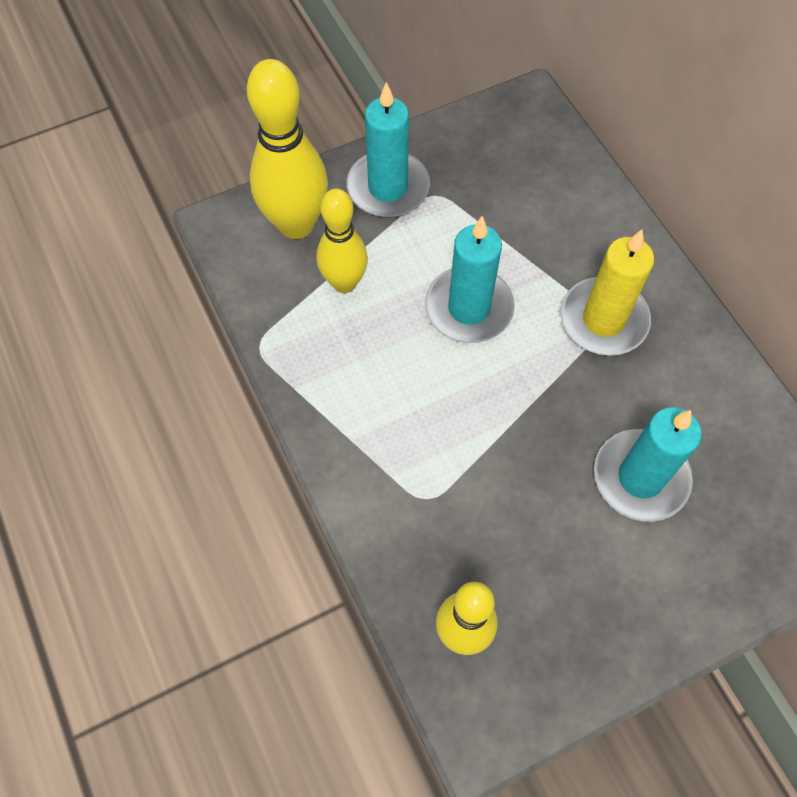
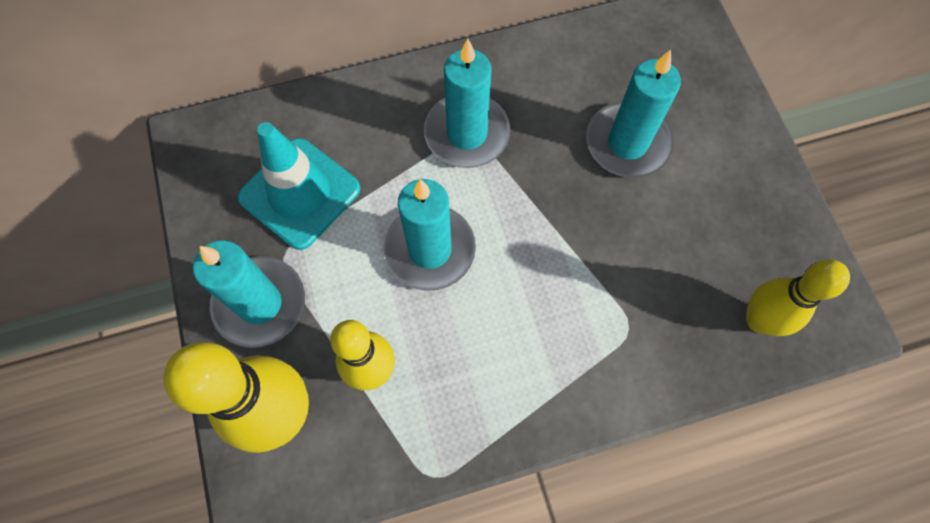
camera: 80 degrees left, 5 degrees up
yellow candle [560,230,654,356] -> turquoise candle [424,39,511,168]
none -> turquoise traffic cone [238,122,360,250]

